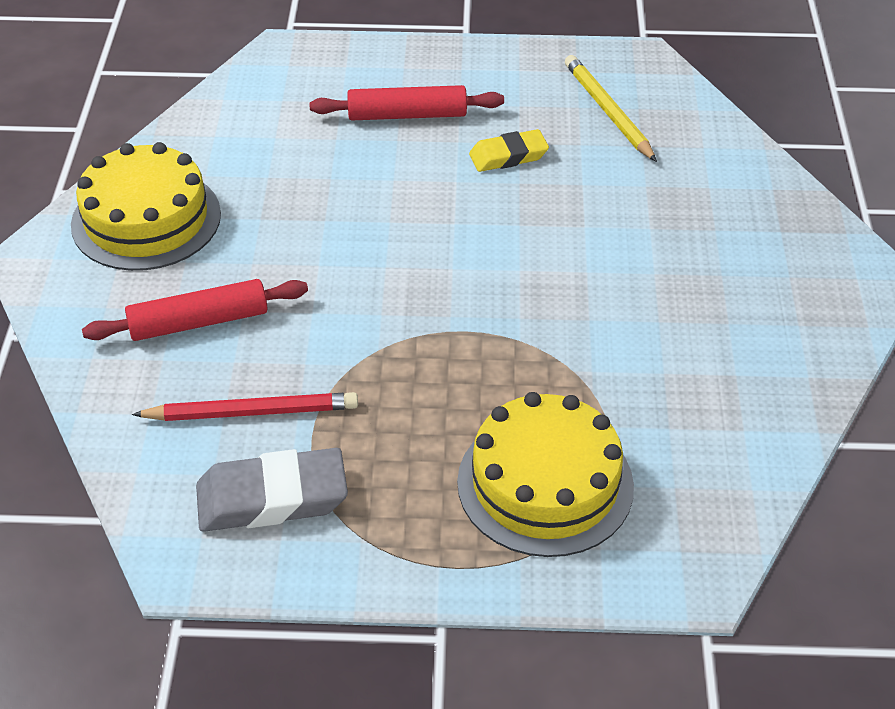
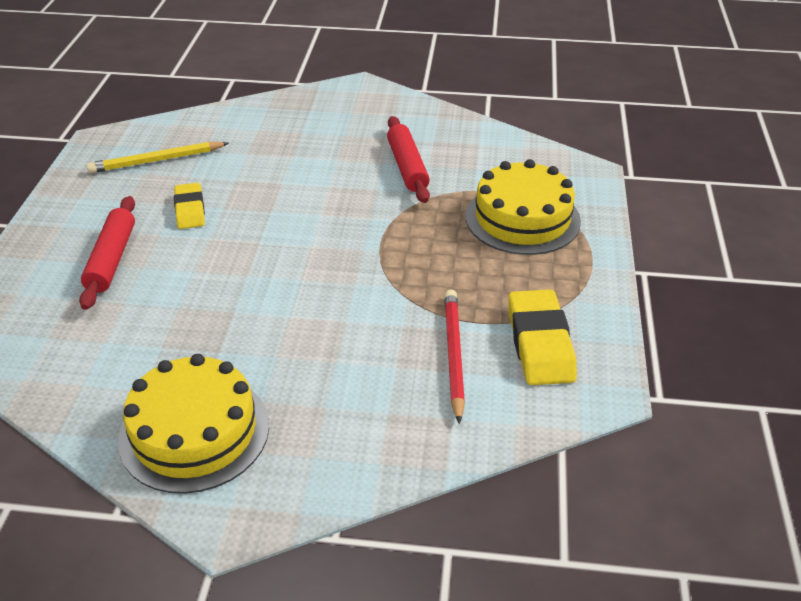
camera: 85 degrees left, 5 degrees down
red rolling pin [82,279,308,341] -> red rolling pin moved to [387,116,430,203]
grey eraser [196,448,348,532] -> yellow eraser [508,289,577,385]

